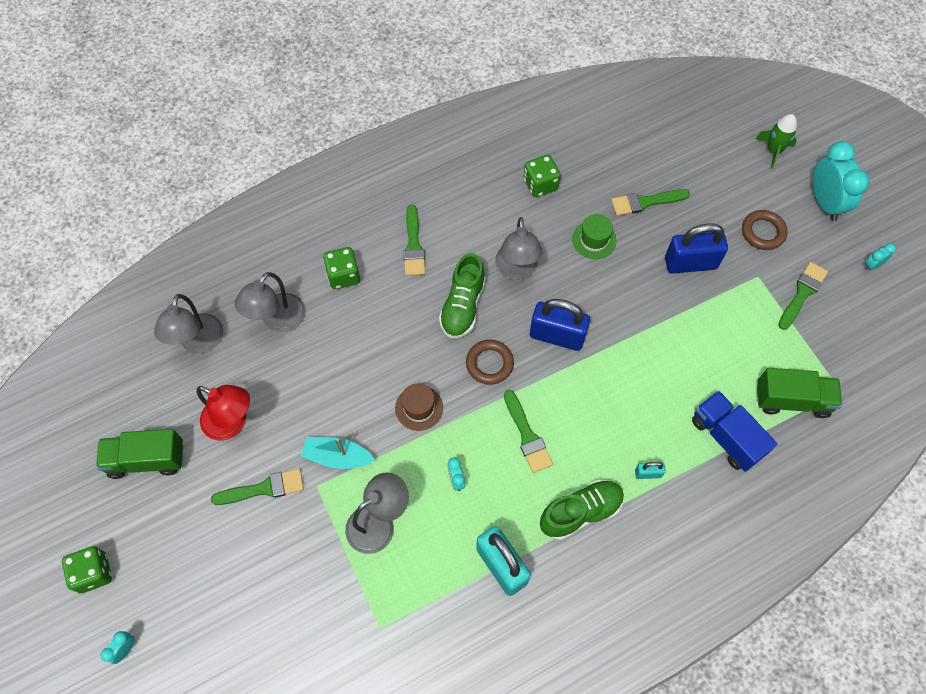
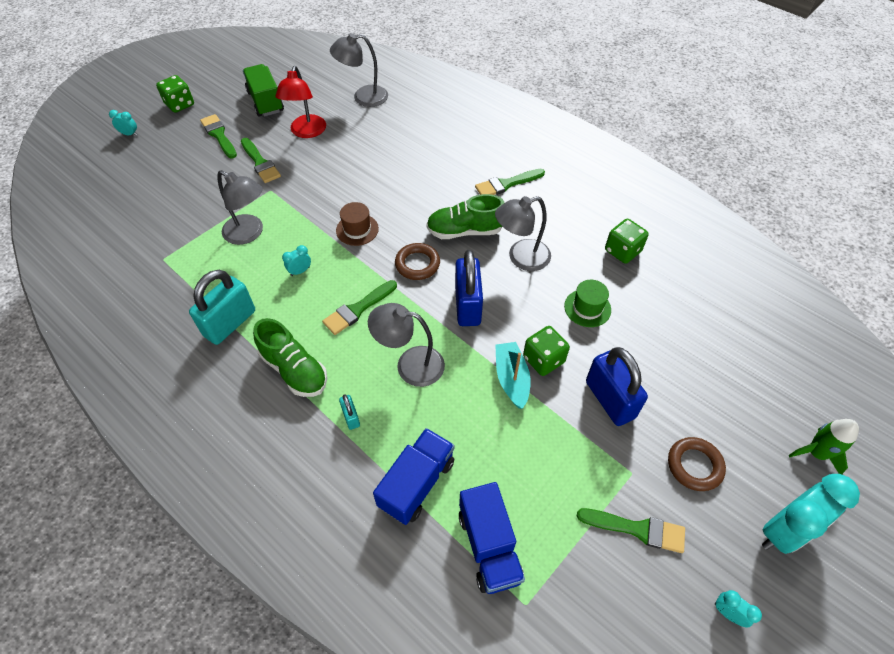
camera: 70 degrees right, 10 degrees down
grey lamp [234,272,306,332] -> grey lamp moved to [368,303,445,387]
turquoise boat [301,437,375,469] -> turquoise boat moved to [495,342,531,409]
green dice [323,247,360,289] -> green dice moved to [523,326,570,376]
green brush [611,189,690,216] -> green brush moved to [200,114,237,159]
green truck [757,368,842,418] -> blue truck [459,482,525,594]

